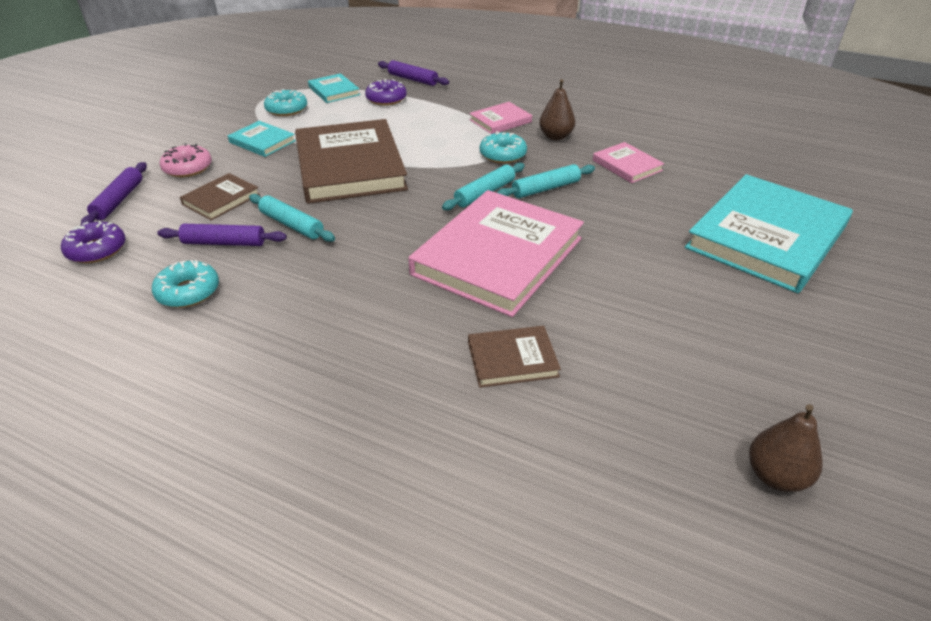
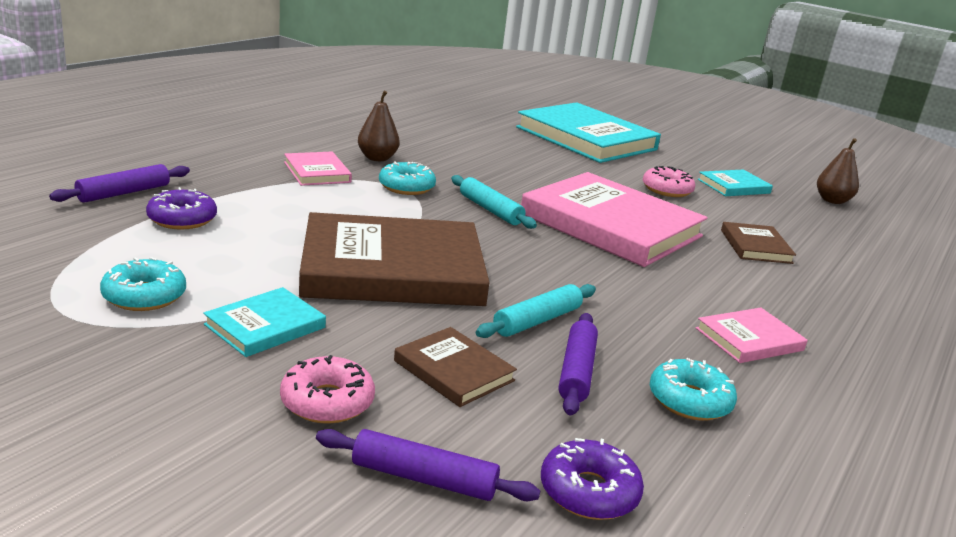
camera: 85 degrees left, 15 degrees down
turquoise book [308,73,360,103] -> turquoise book moved to [698,169,773,196]
turquoise rolling pin [496,164,595,198] -> none
pink book [593,142,664,183] -> pink book moved to [696,308,808,363]
none -> pink donut [643,166,695,197]

